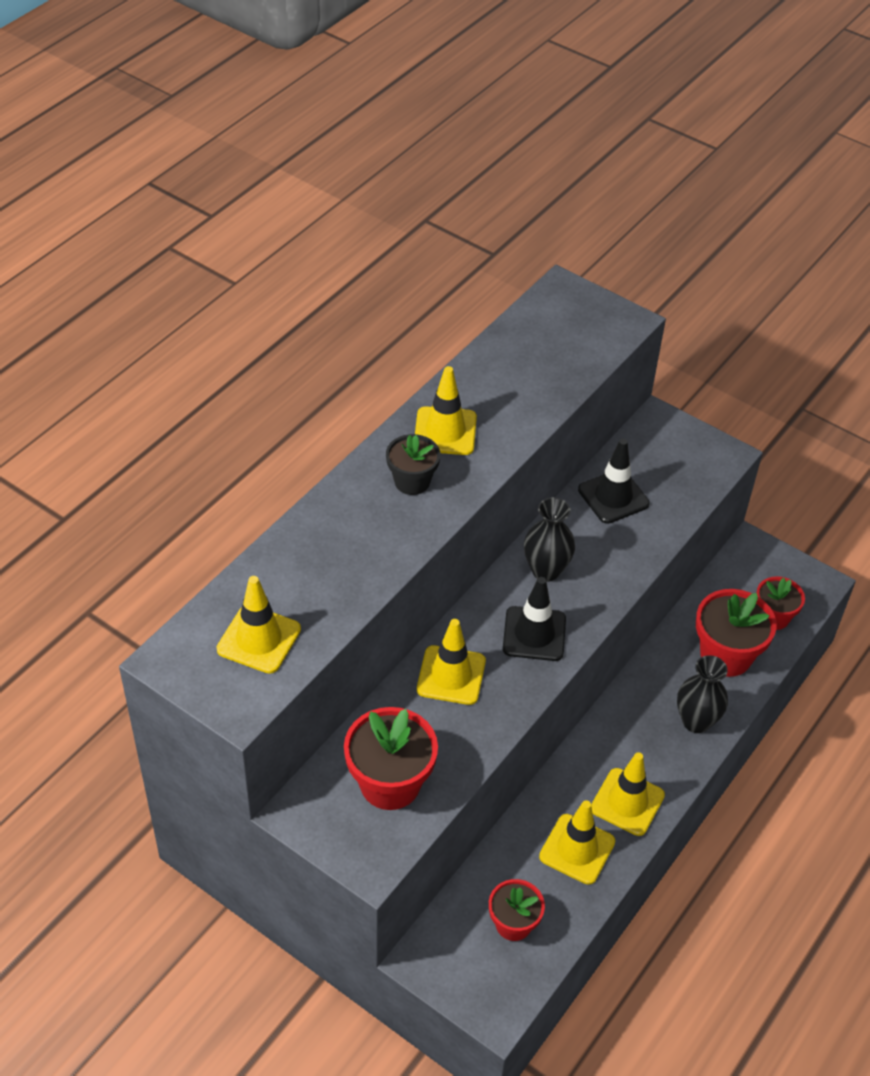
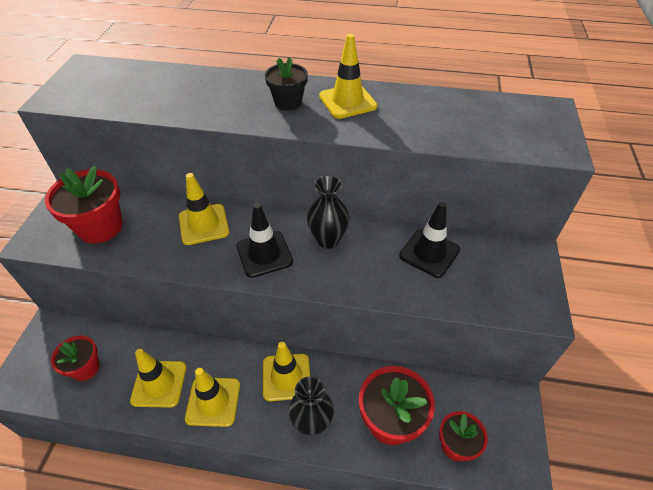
camera: 65 degrees right, 0 degrees up
yellow traffic cone [217,576,301,674] -> yellow traffic cone moved to [263,342,310,401]

